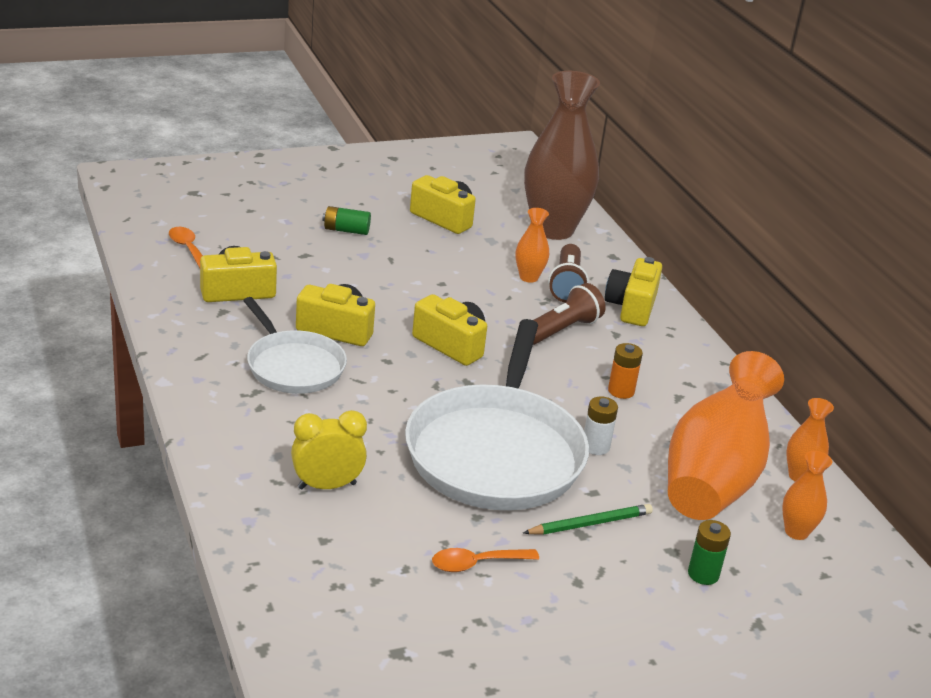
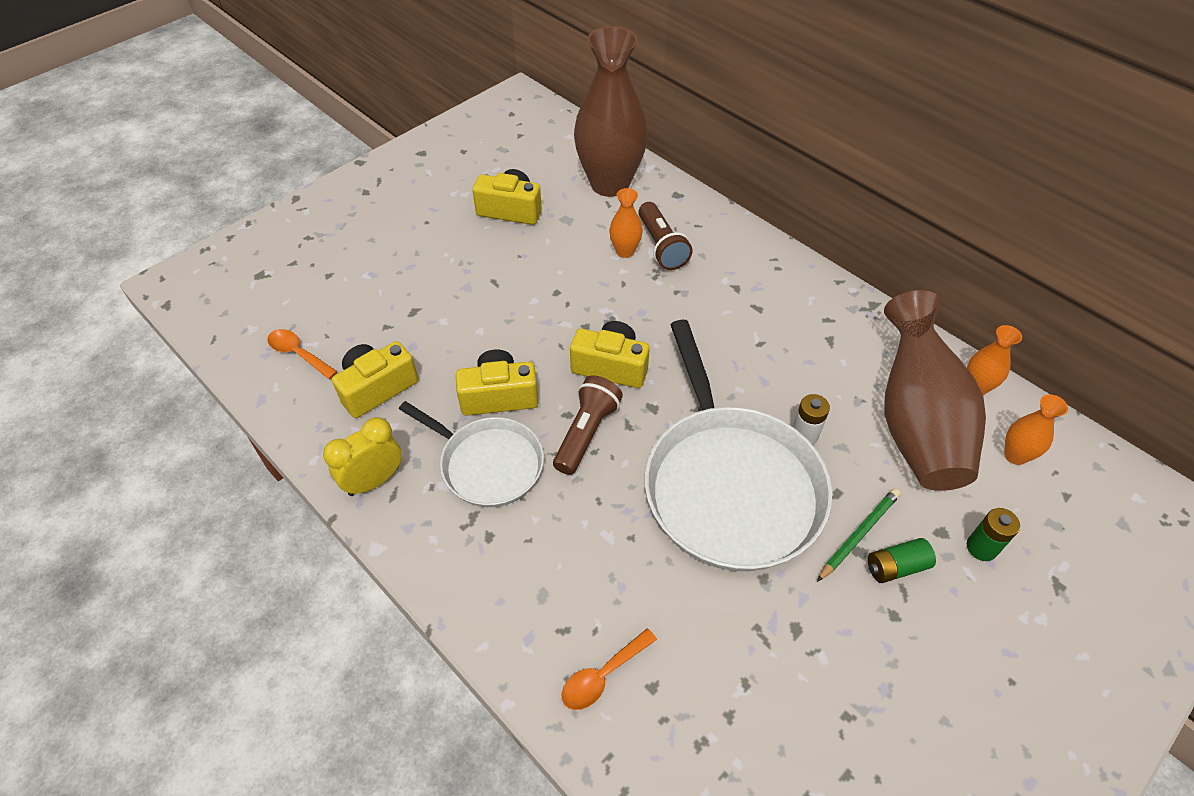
camera: 20 degrees left, 20 degrees up
yellow clock [291,410,367,489] -> yellow clock moved to [323,417,402,496]
green battery [322,206,371,235] -> green battery moved to [868,538,936,583]
orange spoon [432,548,539,572] -> orange spoon moved to [561,629,657,710]
brown flashlight [533,283,606,345] -> brown flashlight moved to [553,376,623,475]
yellow camera [605,257,662,326] -> none
orange battery [608,343,643,399] -> none
orange vase [668,351,784,520] -> brown vase [884,290,986,491]

